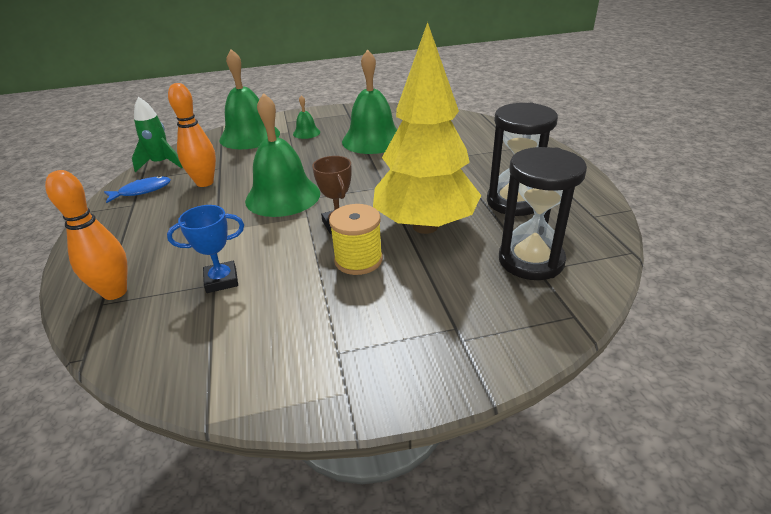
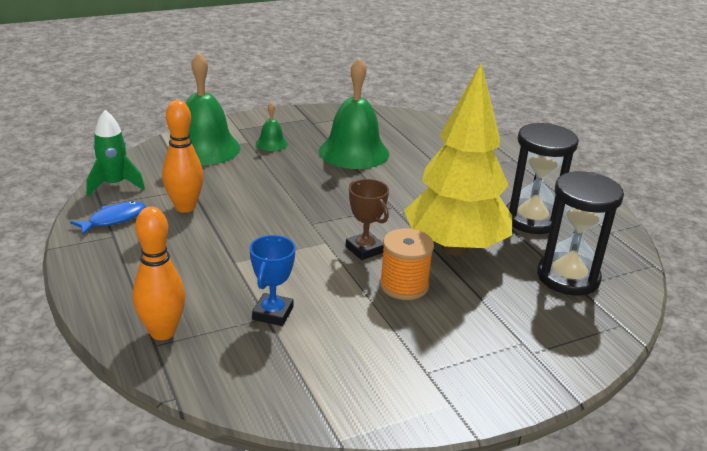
camera: 15 degrees left, 5 degrees down
blue trophy [167,205,244,293] -> blue trophy turned 45 degrees counterclockwise [250,235,295,326]
green bell [245,93,320,217] -> none
yellow spool [329,204,383,275] -> orange spool [380,228,434,300]

